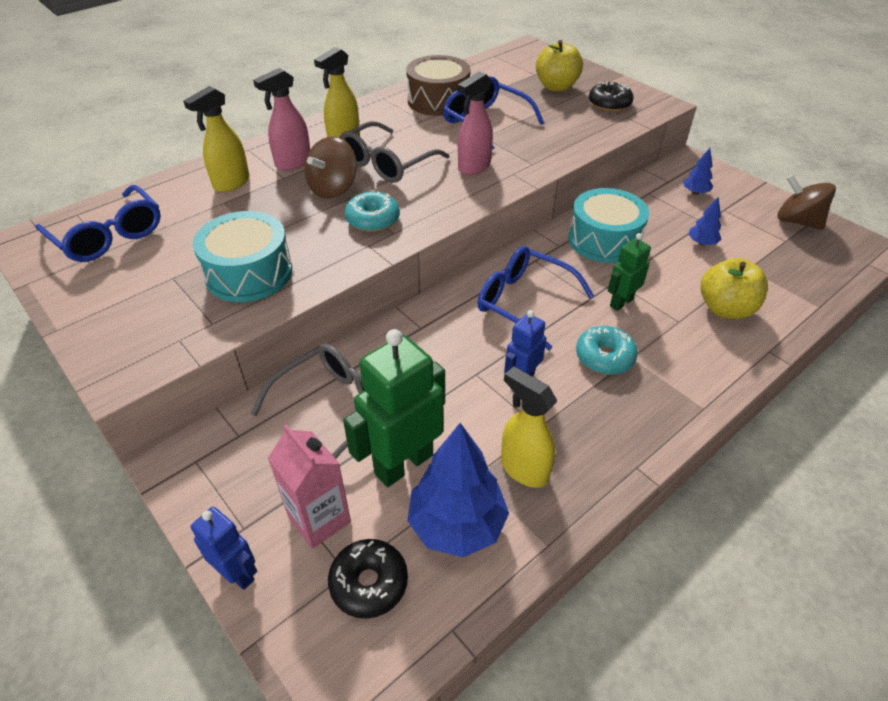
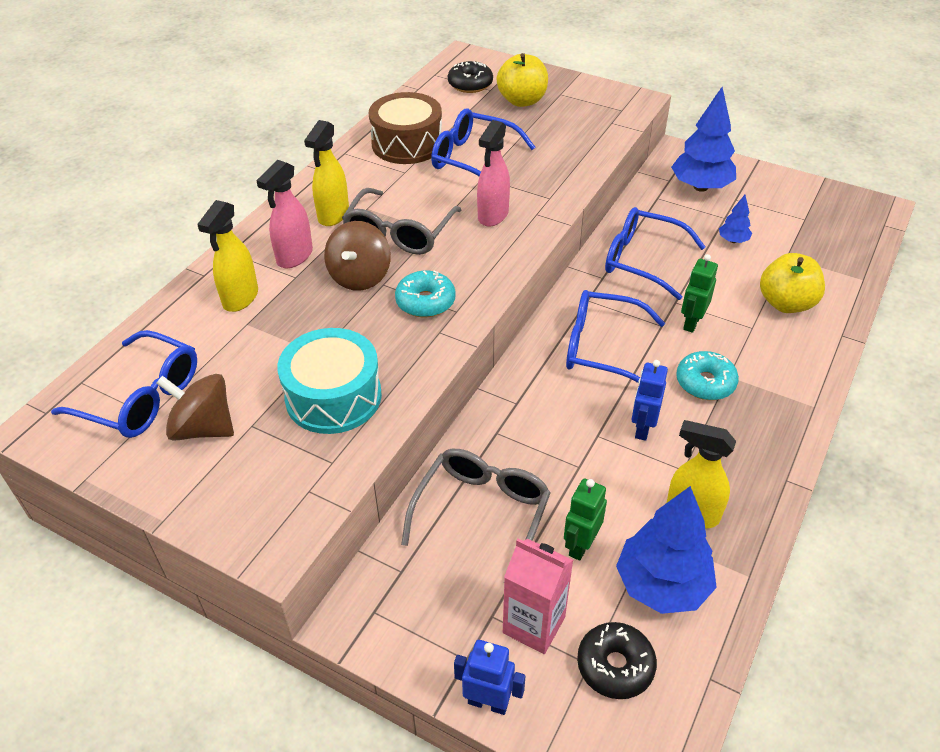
camera: 20 degrees left, 0 degrees up
green robot [343,329,445,487] -> green robot [564,478,607,561], size x0.56
turquoise drum [568,188,649,263] -> blue glasses [605,207,705,300]
black donut [589,81,634,112] -> black donut moved to [448,61,493,93]
blue tree [683,148,713,195] -> blue tree [671,87,736,192], size x2.09
brown spinning top [778,175,836,230] -> brown spinning top moved to [156,374,234,441]

